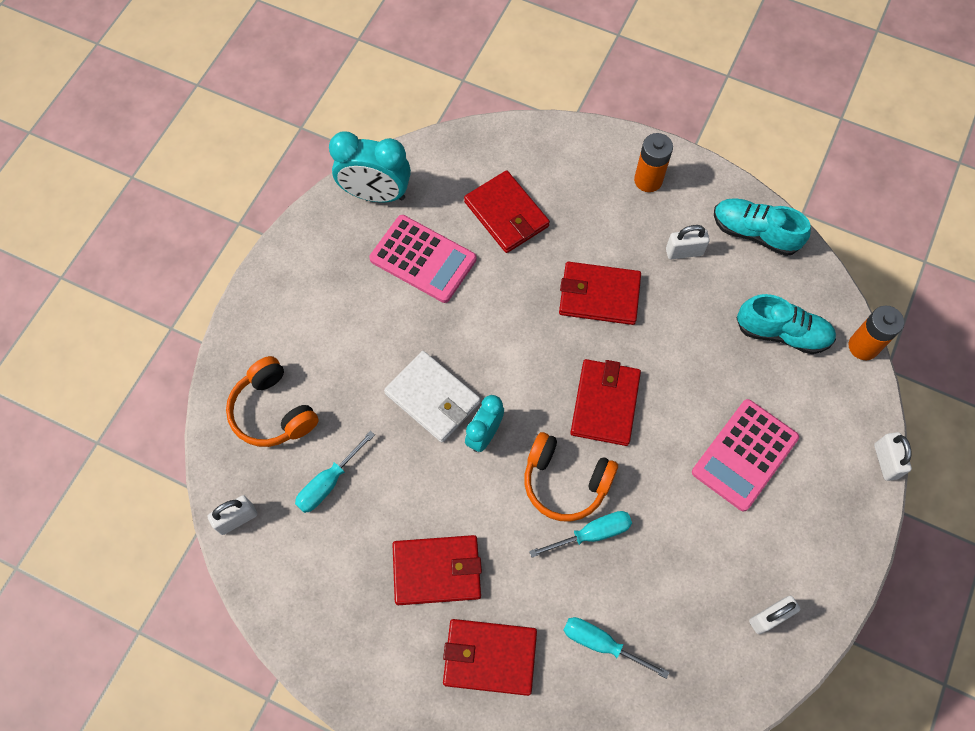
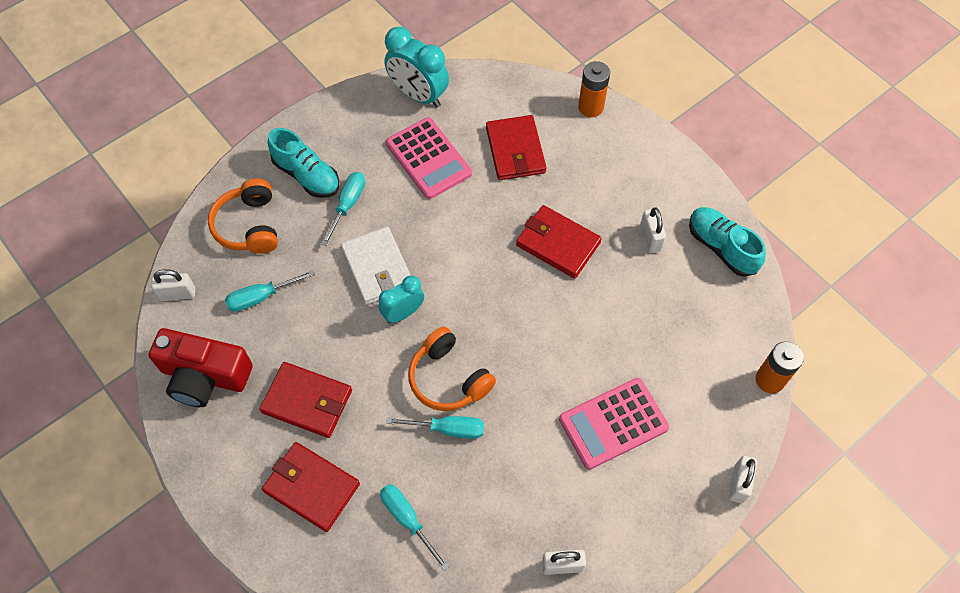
camera: 25 degrees right, 5 degrees down
red wallet [570,359,641,446] -> none
orange battery [634,133,673,192] -> orange battery moved to [578,61,610,117]
white padlock [666,225,709,259] -> white padlock turned 60 degrees clockwise [640,207,666,253]
turquoise shoe [737,294,836,354] -> turquoise shoe moved to [268,128,339,198]
none -> red camera [149,328,253,407]
none -> turquoise screwdriver [322,172,365,246]

